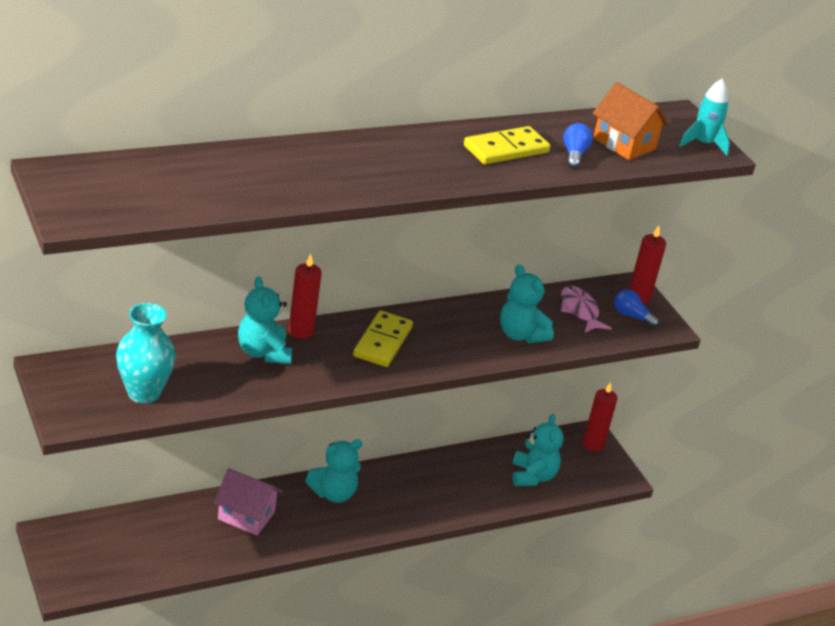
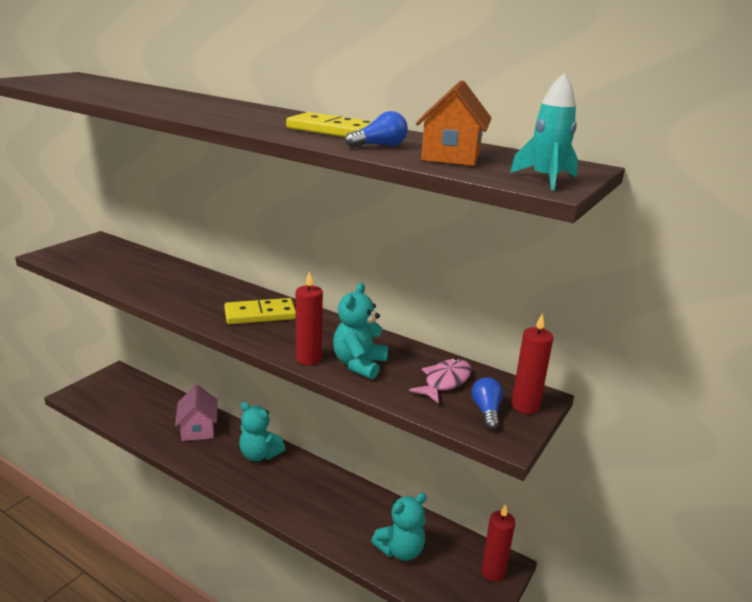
camera: 60 degrees right, 10 degrees down
turquoise vase [116,303,176,404] -> none
turquoise teddy bear [238,277,292,364] -> none
red candle [289,254,322,339] -> red candle moved to [296,271,323,365]

